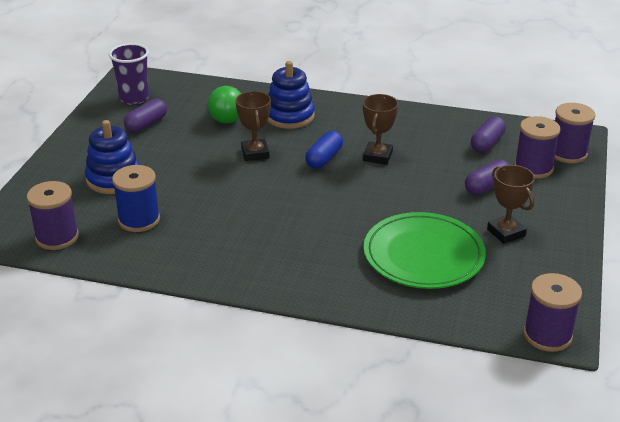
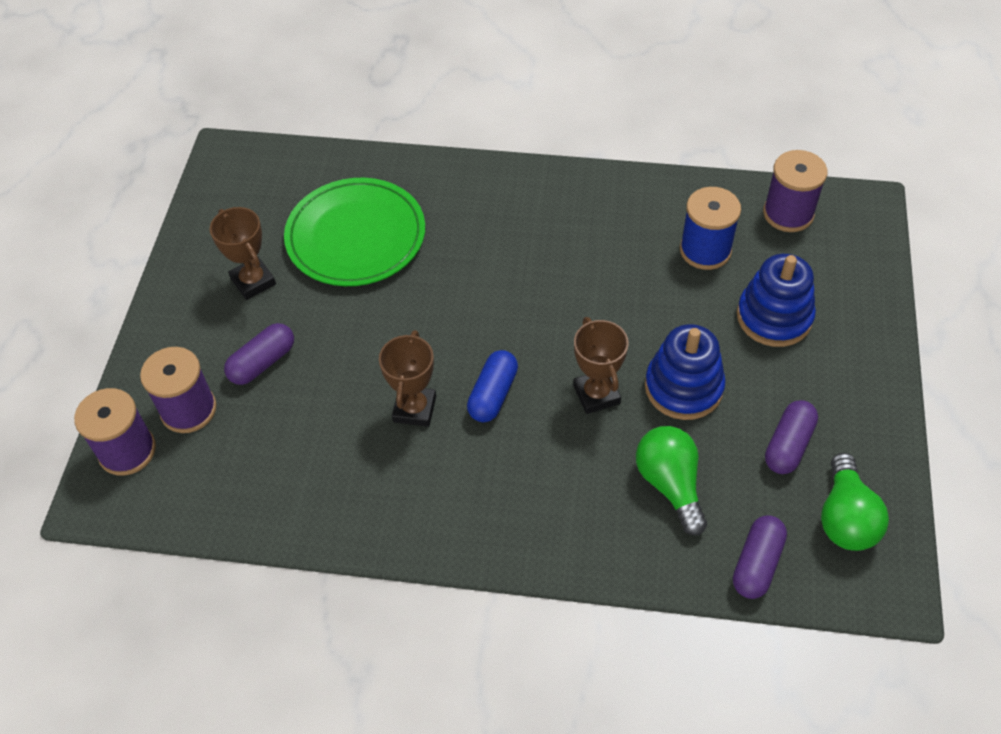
camera: 175 degrees right, 20 degrees up
purple cup [109,43,149,105] -> green light bulb [821,453,889,551]
blue stacking toy [268,61,315,129] -> blue stacking toy moved to [645,324,726,420]
purple capsule [471,116,506,153] -> purple capsule moved to [733,515,787,599]
purple spool [524,273,582,352] -> none

